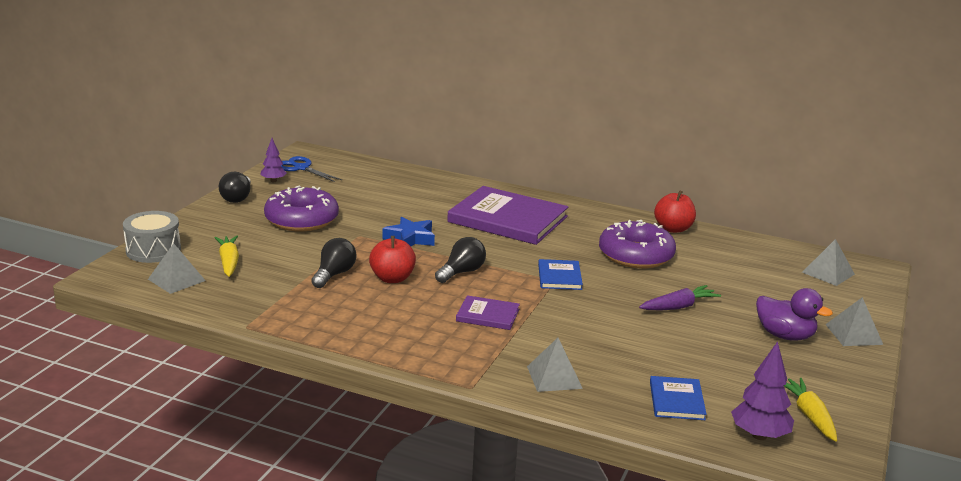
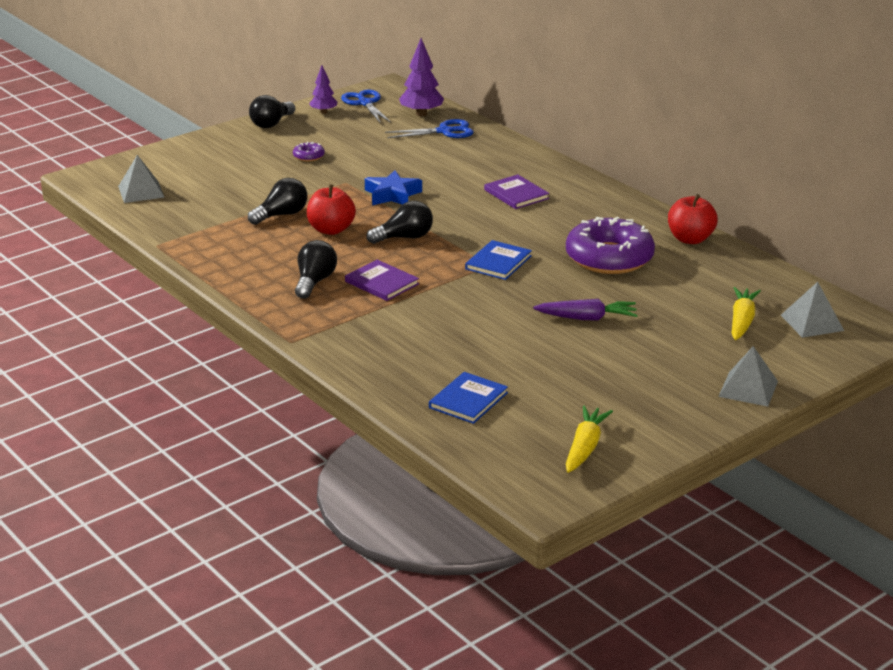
camera: 30 degrees right, 5 degrees up
grey drum [123,211,181,263] -> none
yellow carrot [215,235,239,277] -> yellow carrot moved to [732,287,761,340]
purple donut [264,185,339,231] -> purple donut [293,142,325,162], size x0.41
purple book [447,186,568,245] -> purple book [484,174,549,209], size x0.48
grey pyramid [527,338,583,392] -> none
purple tree [731,341,794,440] -> purple tree moved to [399,38,444,116]
purple duck [756,288,833,341] -> none
none -> black light bulb [295,240,337,299]
none -> blue scissors [385,119,474,138]

